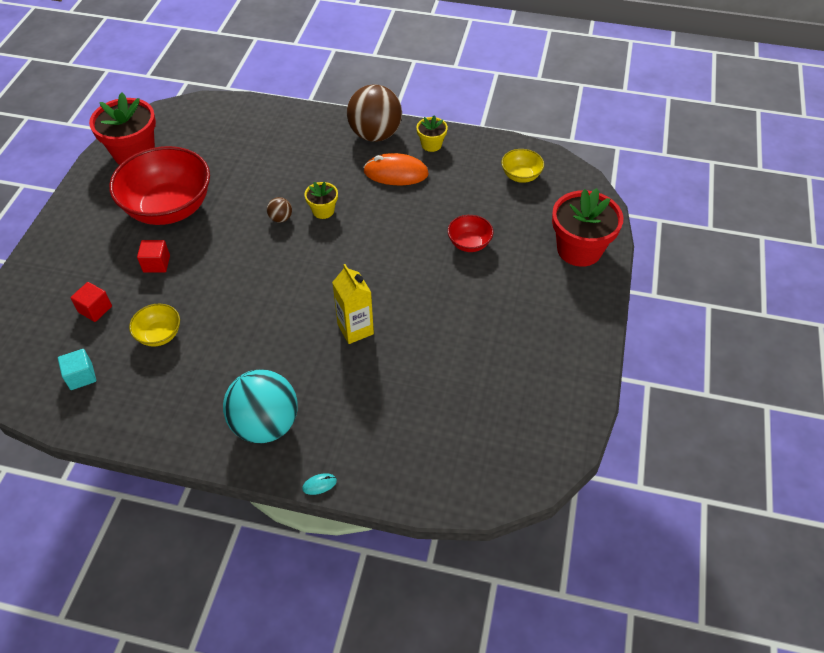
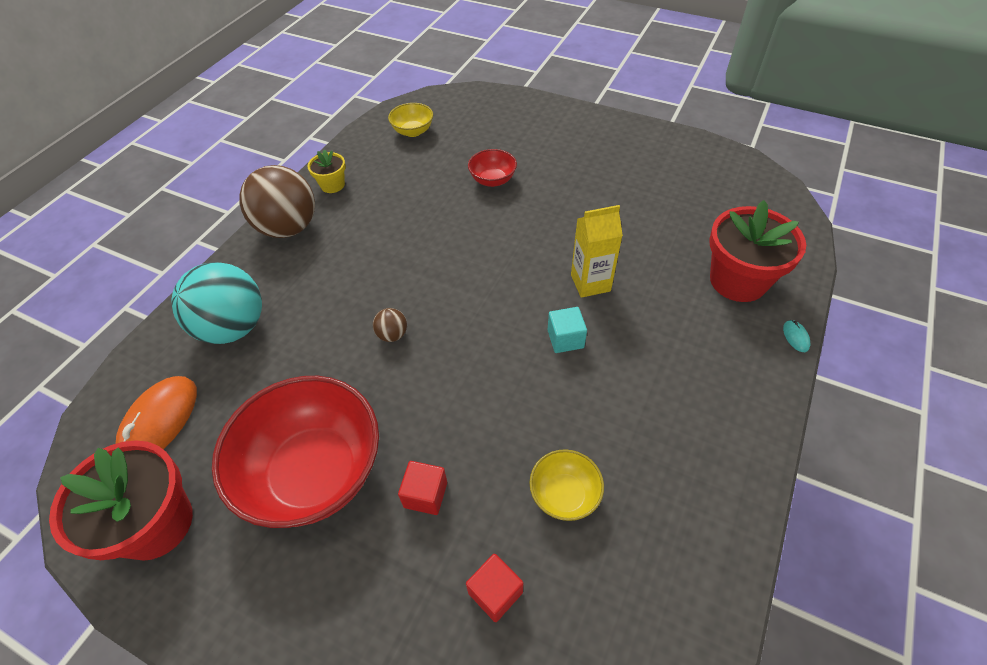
camera: 75 degrees left, 0 degrees up
turquoise cube [58,349,96,390] -> turquoise cube moved to [548,307,587,353]
turquoise ball [223,369,298,443] -> turquoise ball moved to [172,262,262,344]
yellow flower pot [305,182,338,219] -> none
orange mouse [363,153,429,185] -> orange mouse moved to [116,376,197,449]
red flower pot [552,188,623,267] -> red flower pot moved to [709,200,806,302]

